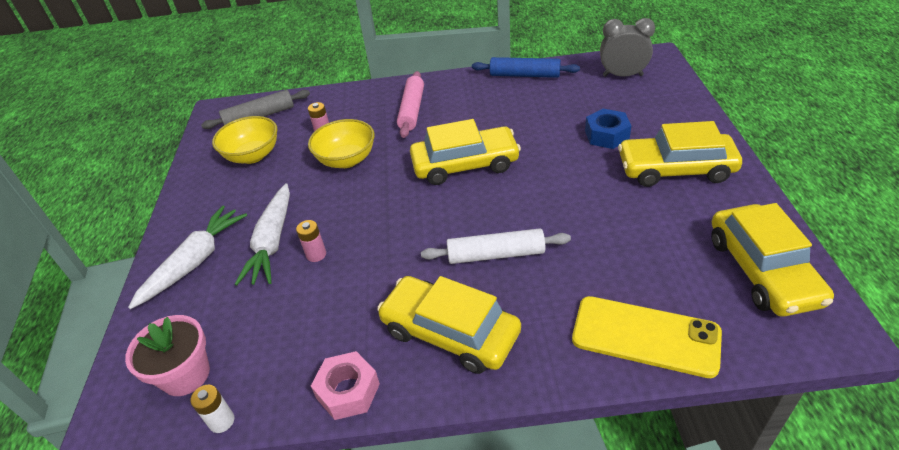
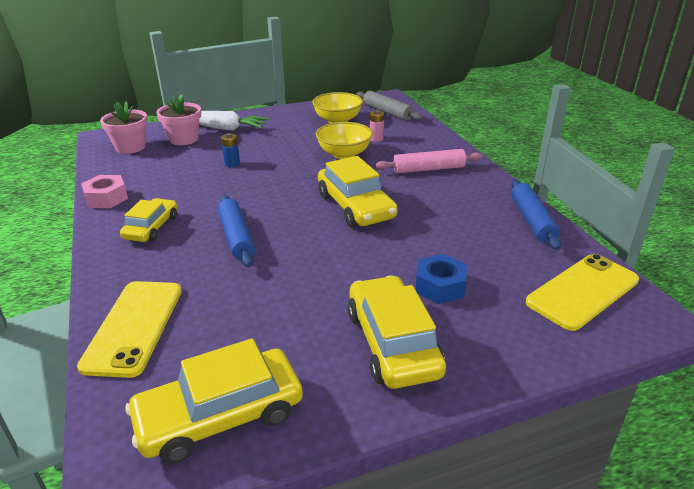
camera: 70 degrees right, 10 degrees down
white battery [190,385,234,433] -> none
white carrot [235,183,290,286] -> none
pink battery [296,220,326,262] -> blue battery [221,133,240,167]
yellow car [377,276,521,374] -> yellow car [120,198,177,242], size x0.63
white rolling pin [421,228,571,264] -> blue rolling pin [218,195,255,267]
grey clock [600,18,655,77] -> yellow phone [526,254,639,331]
none -> pink flower pot [156,94,201,145]

